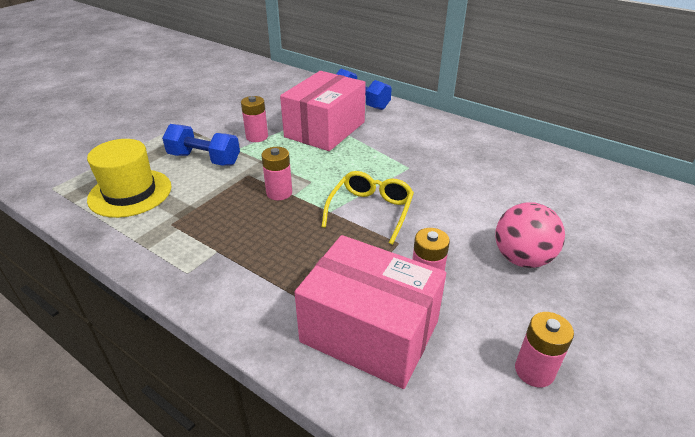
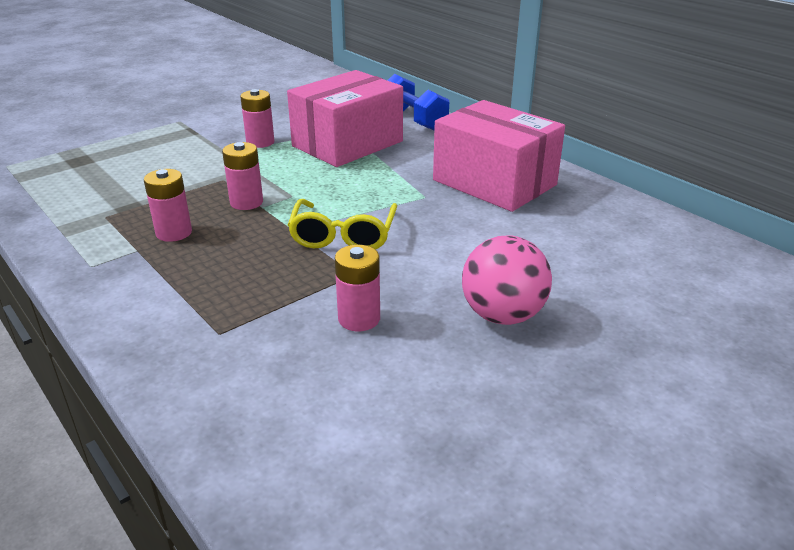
camera: 15 degrees right, 5 degrees down
yellow hat [87,139,172,218] -> none
blue dumbbell [162,124,240,166] -> none
pink box [295,235,446,389] -> pink box moved to [433,100,565,212]
yellow glasses [322,171,414,245] -> yellow glasses turned 150 degrees clockwise [288,199,397,249]
pink battery [515,312,574,387] -> pink battery moved to [144,169,192,242]

